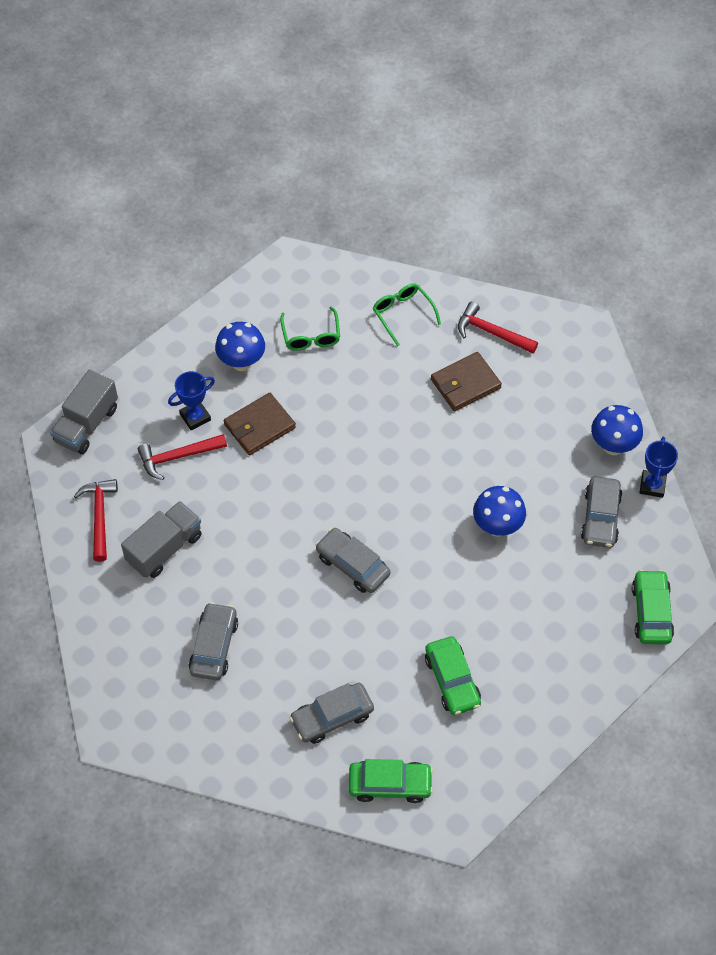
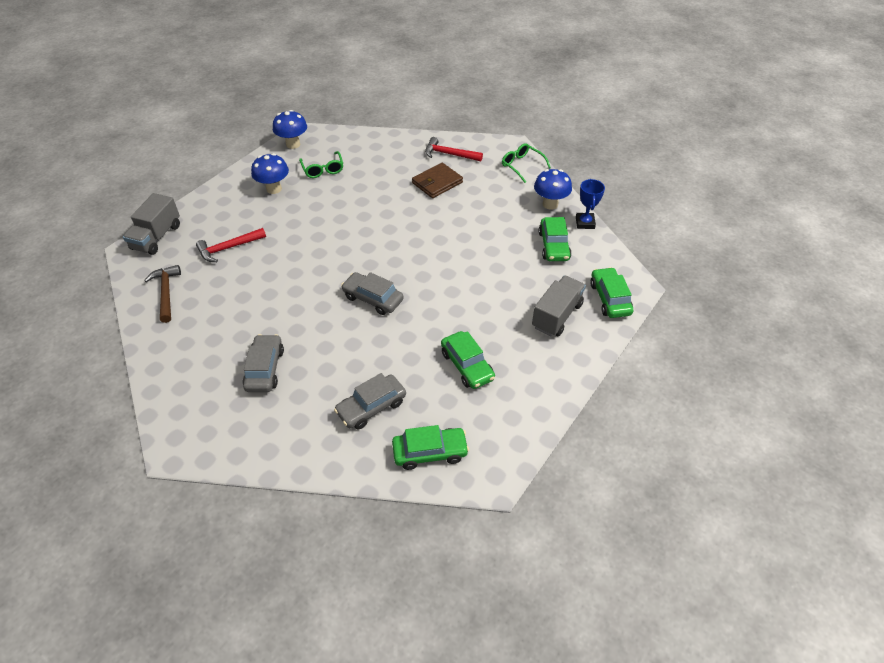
camera: 10 degrees left, 10 degrees down
red hammer [74,479,118,562] -> brown hammer [144,265,181,323]
grey truck [121,501,202,578] -> grey truck moved to [532,276,586,336]
blue trophy [168,371,215,431] -> none
brown wallet [224,393,296,455] -> none
green glasses [373,283,441,346] -> green glasses moved to [502,143,551,183]
blue mushroom [473,486,526,537] -> blue mushroom moved to [273,110,307,149]
grey car [581,477,623,548] -> green car [538,217,572,261]

